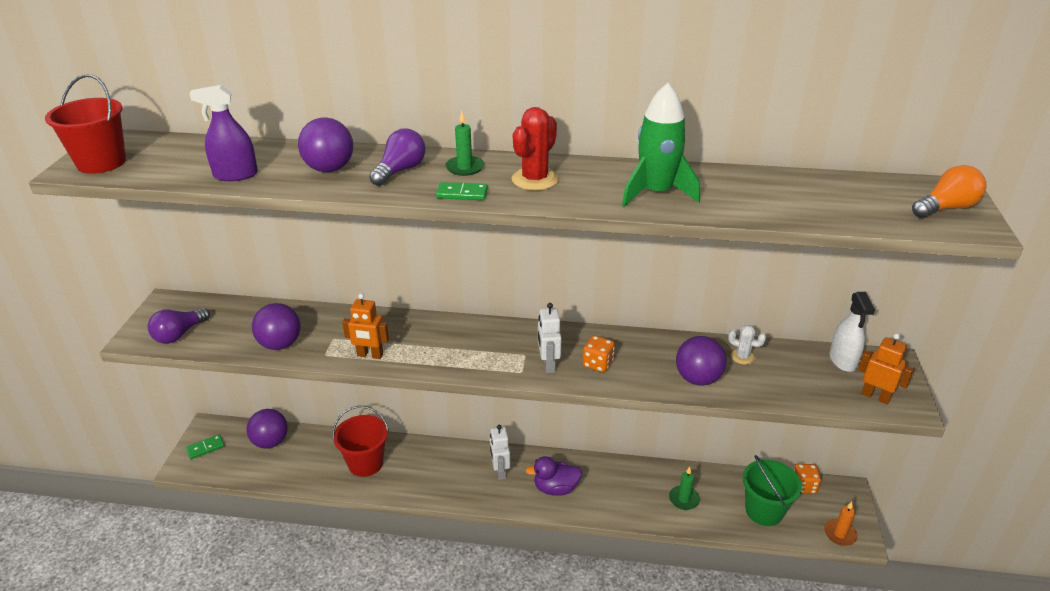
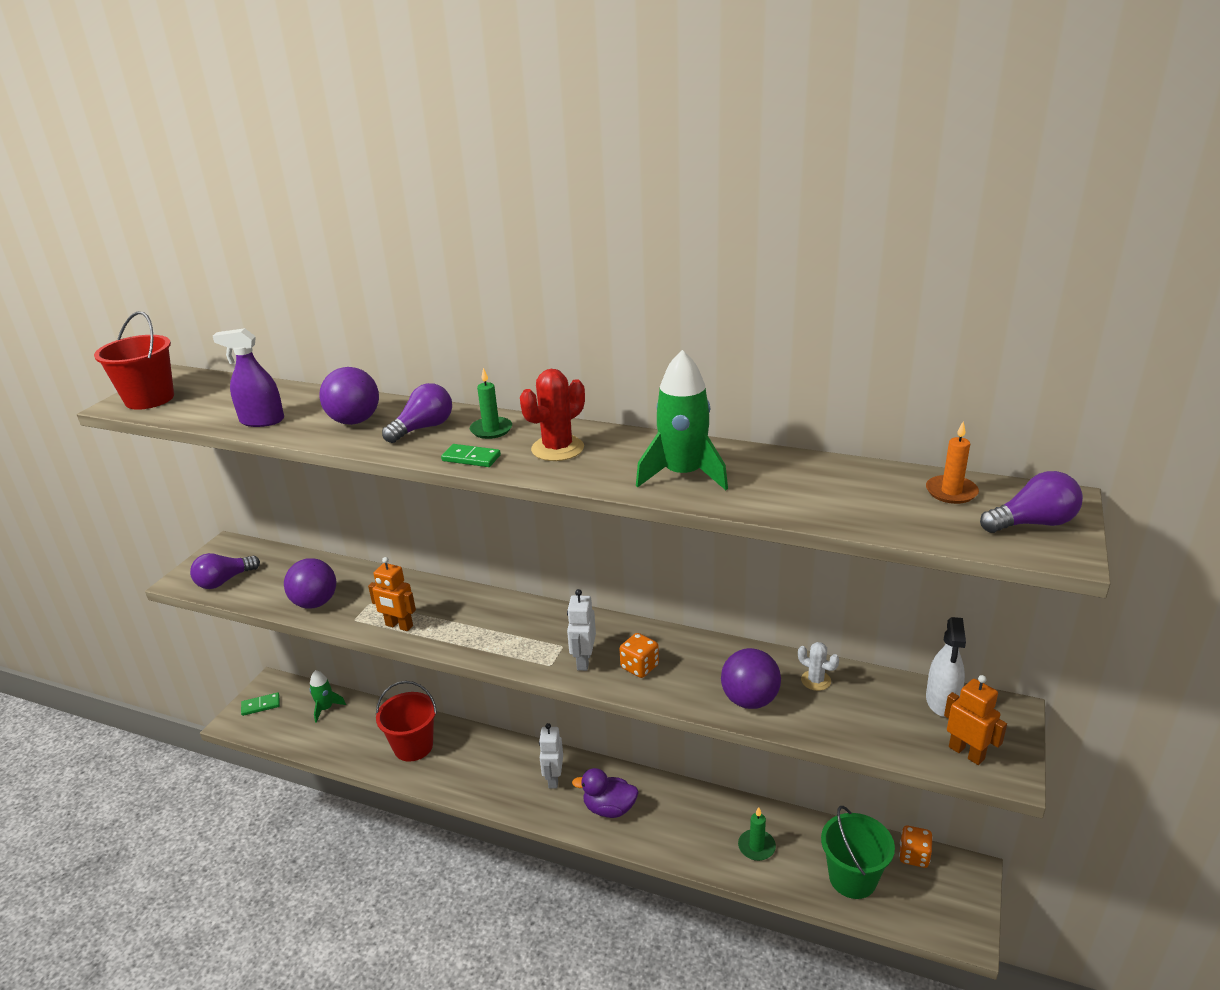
camera: 15 degrees right, 5 degrees down
purple ball [247,409,288,449] -> green rocket [310,670,346,723]
orange candle [824,501,858,546] -> orange candle moved to [926,421,979,504]
orange light bulb [912,165,987,218] -> purple light bulb [980,471,1083,533]

